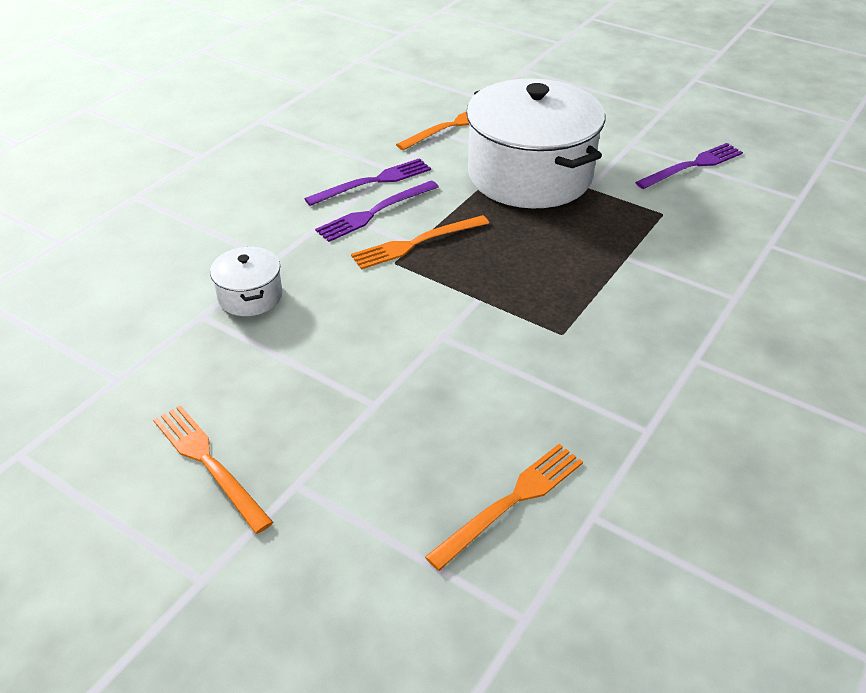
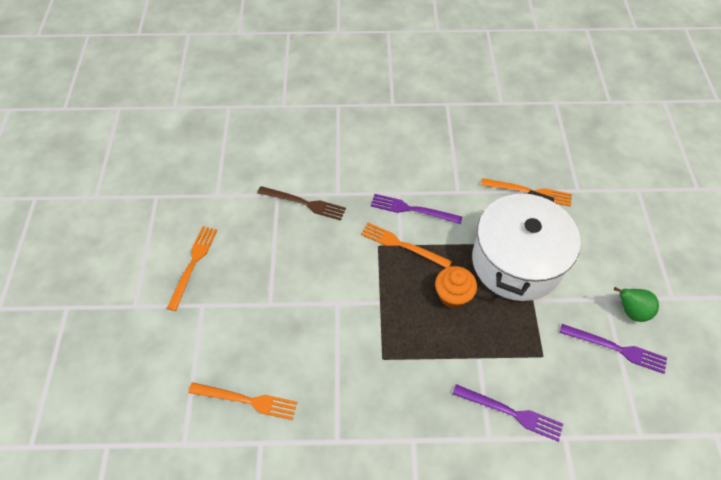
camera: 55 degrees right, 15 degrees up
white pot [210,247,283,316] -> brown fork [257,186,346,221]
purple fork [304,158,431,206] -> purple fork moved to [453,384,563,442]
none -> orange cupcake [435,266,477,308]
none -> green pear [614,287,659,322]

